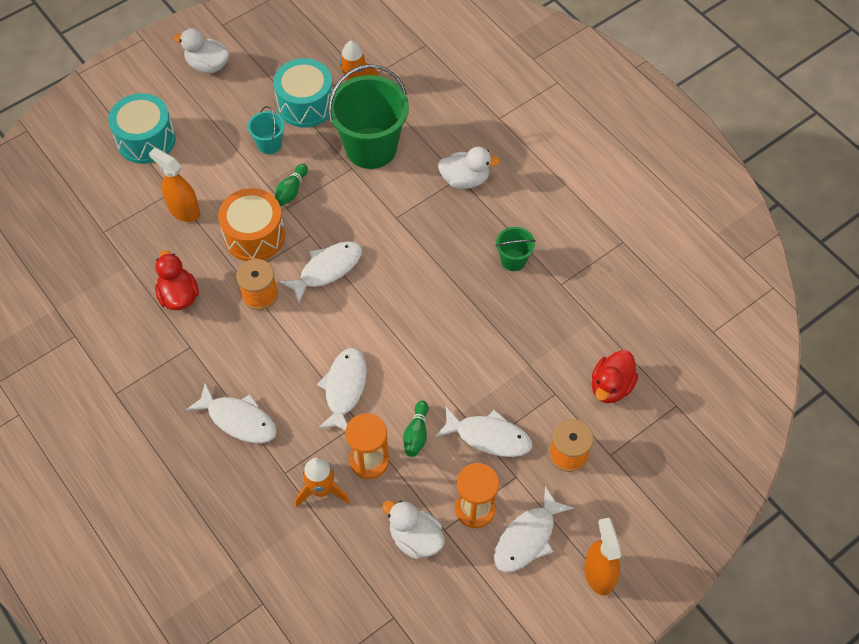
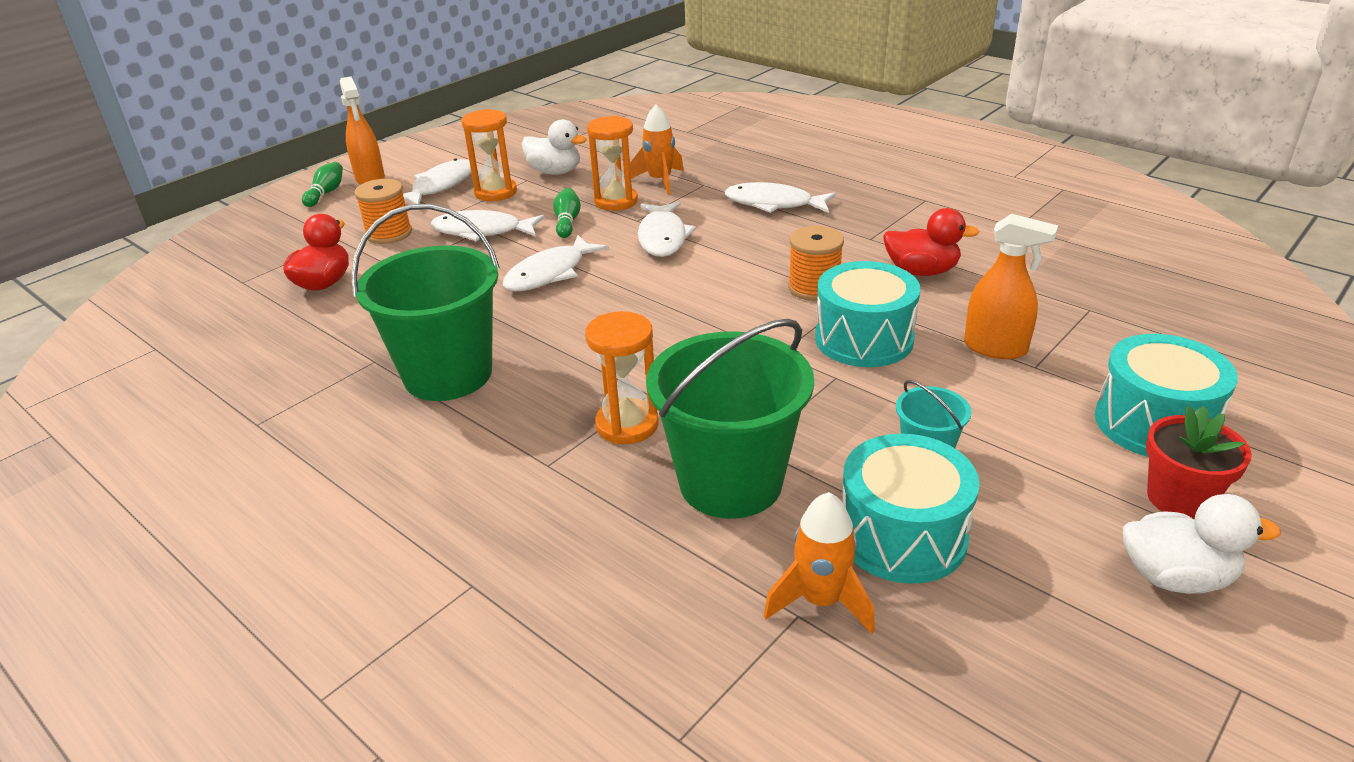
camera: 170 degrees right, 25 degrees down
red duck [155,250,199,310] -> red duck turned 45 degrees counterclockwise [883,208,980,276]
orange drum [218,188,285,261] -> turquoise drum [815,261,921,367]
green bowling pin [275,164,308,206] -> green bowling pin moved to [302,162,343,207]
white fish [280,241,362,304] -> white fish moved to [503,235,609,292]
white duck [438,147,500,189] -> none
green bucket [495,227,536,271] -> green bucket [351,204,500,401], size x2.13
none -> orange hourglass [585,311,659,444]
none -> red flower pot [1146,406,1252,519]

